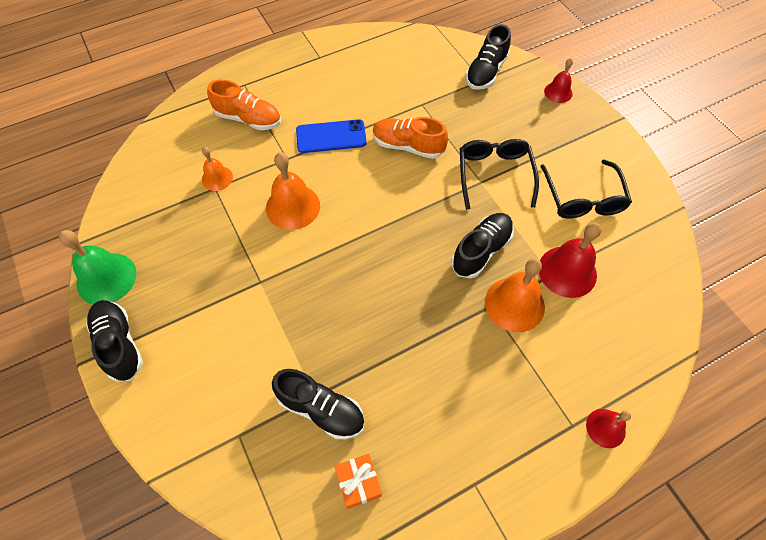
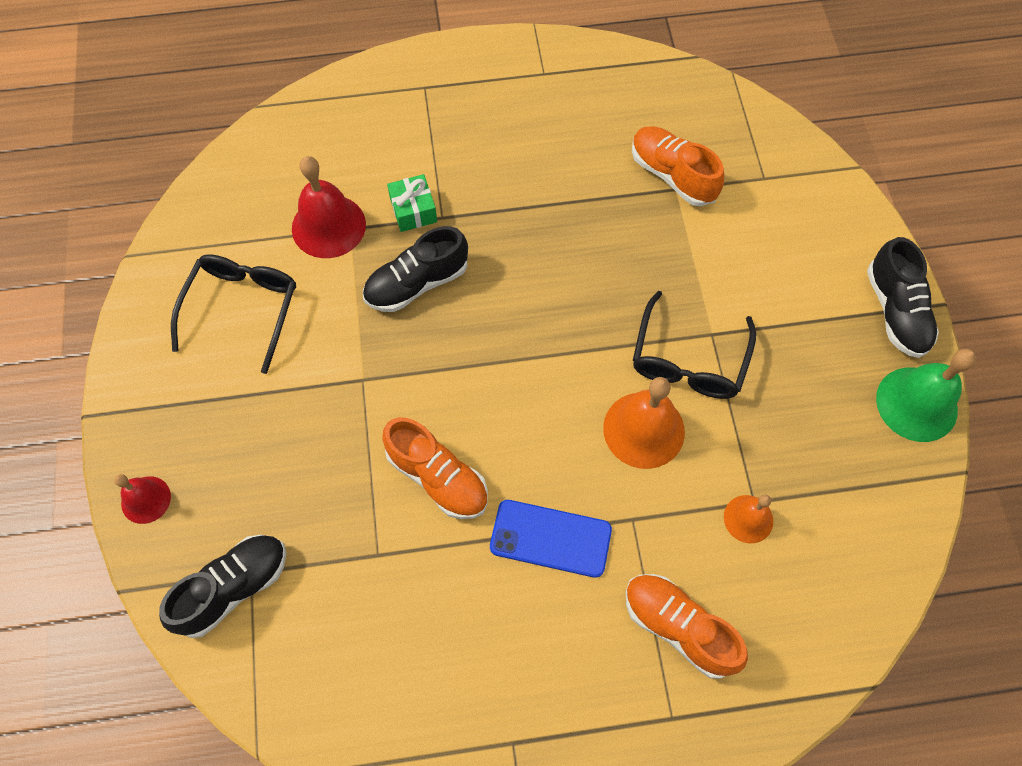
camera: 160 degrees left, 5 degrees up
black shoe [272,369,365,439] -> orange shoe [632,126,724,206]
orange gift [334,454,382,509] -> none
black glasses [460,139,539,210] -> black glasses moved to [633,291,756,399]
orange bell [485,258,545,332] -> green gift [387,174,437,232]
red bell [586,409,631,448] -> none

